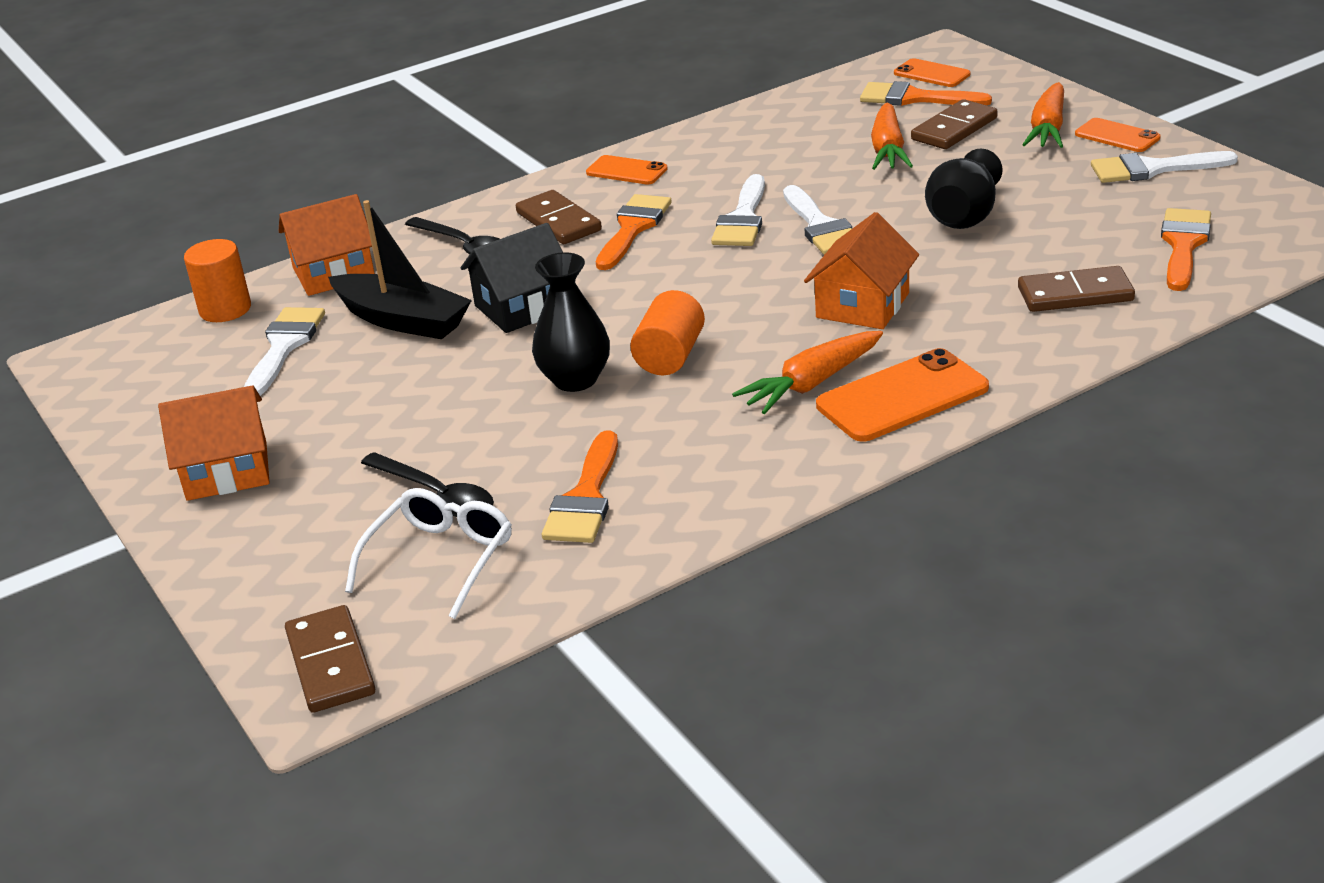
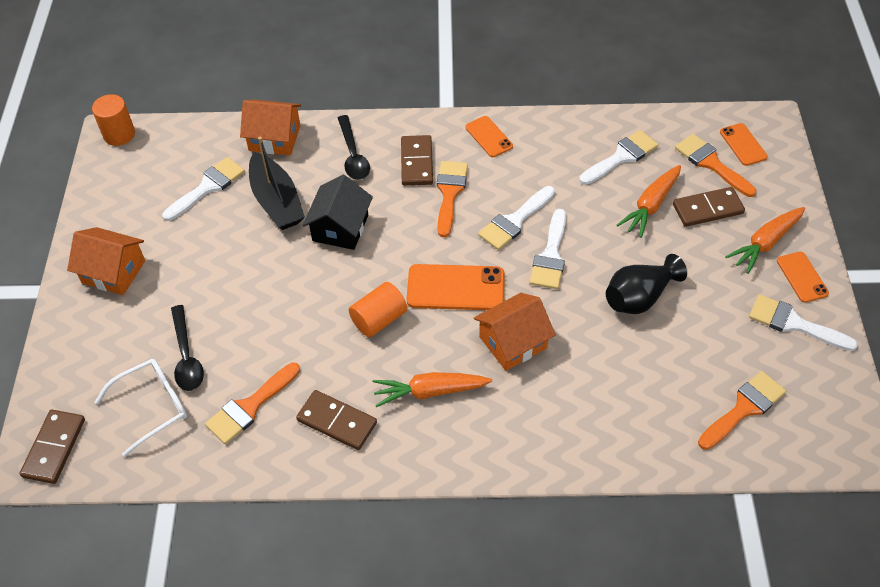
camera: 30 degrees right, 20 degrees up
orange cylinder [184,239,251,322] -> orange cylinder moved to [92,94,135,146]
black house [461,223,563,333] -> black house turned 75 degrees counterclockwise [303,175,373,250]
black vase [532,252,610,392] -> none
orange brush [596,194,672,270] -> orange brush turned 45 degrees counterclockwise [437,161,468,237]
orange phone [816,348,989,442] -> orange phone moved to [407,264,505,310]
brown domino [1018,266,1135,312] -> brown domino moved to [296,390,377,450]
none -> white brush [579,130,658,185]

